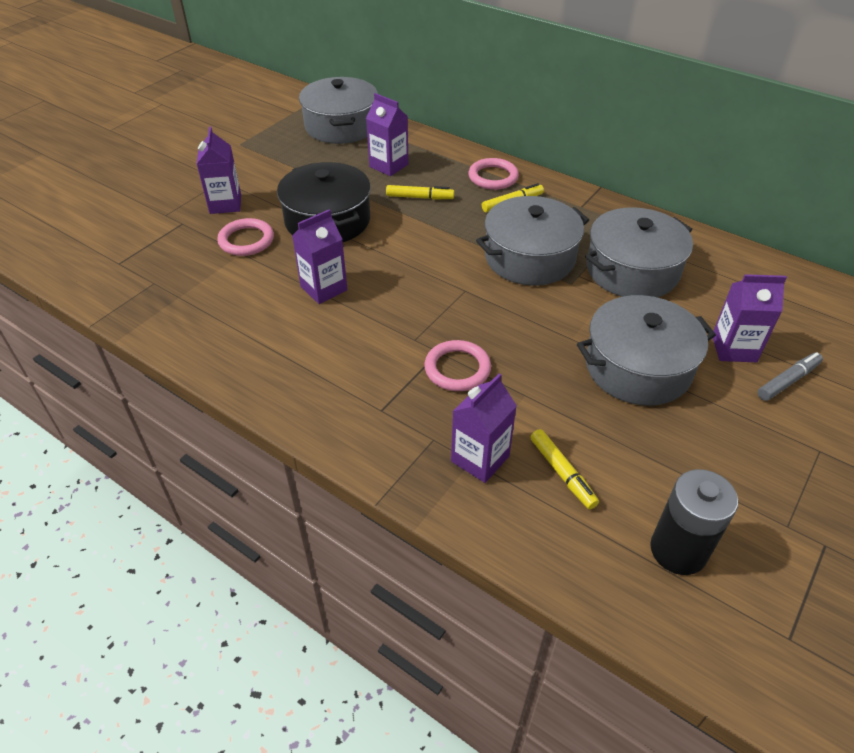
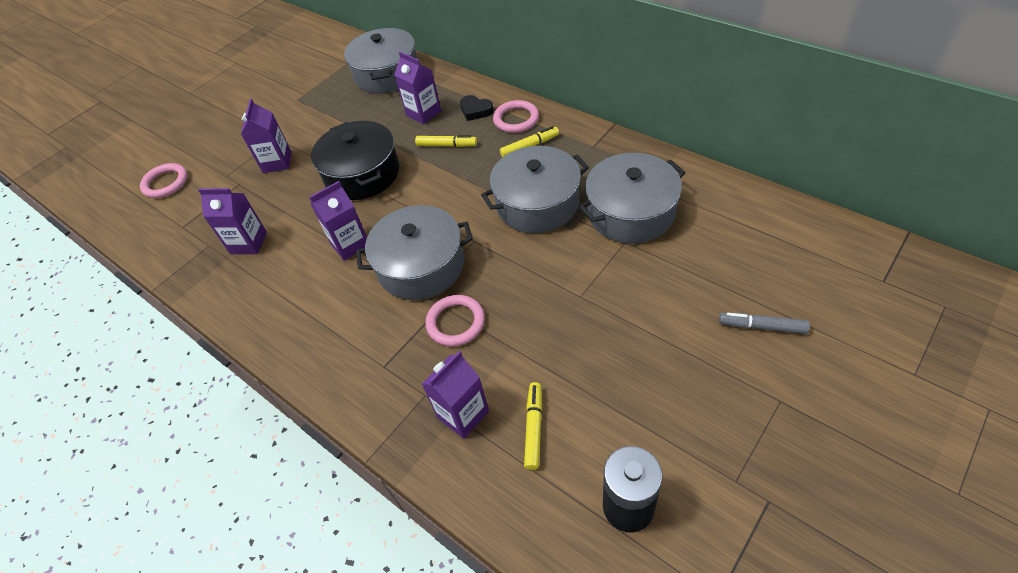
camera: 10 degrees right, 5 degrees up
pink ring [217,218,274,256] -> pink ring moved to [140,163,188,198]
yellow marker [530,429,599,510] -> yellow marker turned 150 degrees counterclockwise [524,382,542,470]
grey pot [577,295,716,406] -> grey pot moved to [356,205,473,300]
purple carton [713,274,787,362] -> purple carton moved to [198,188,267,254]
grey marker [757,352,823,401] -> grey marker turned 135 degrees counterclockwise [719,313,810,334]
none -> black heart [460,95,494,121]

